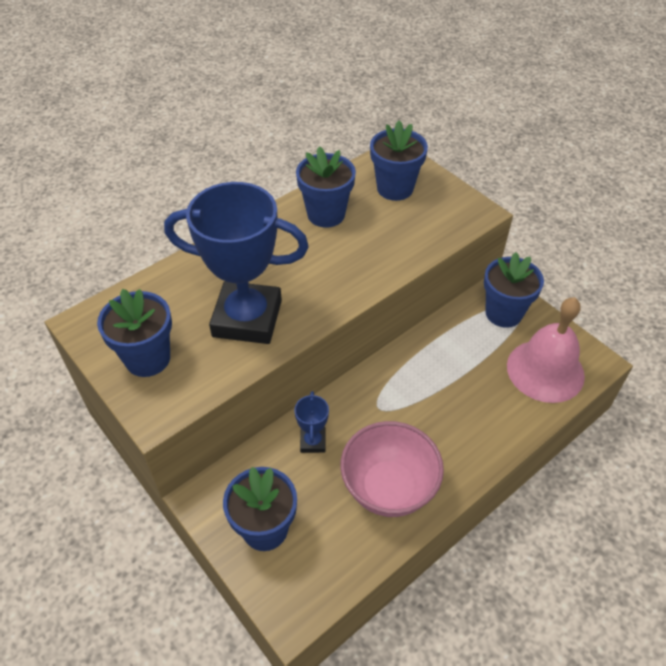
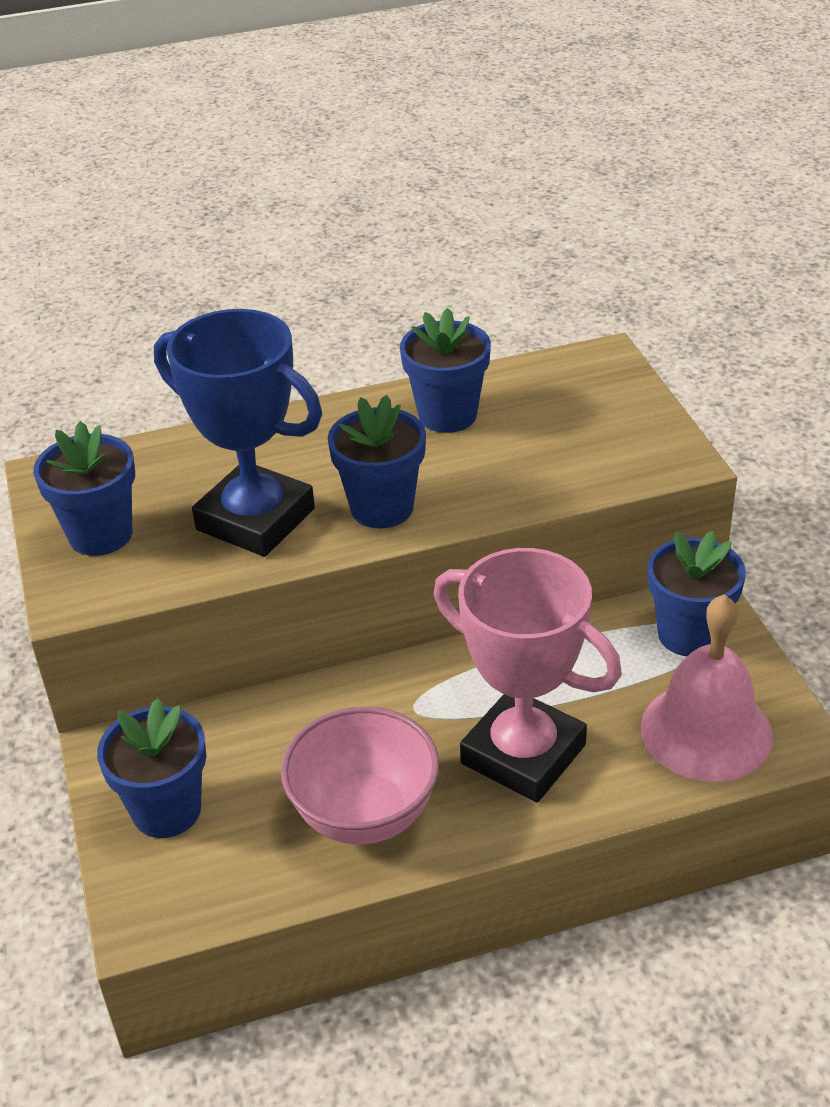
camera: 25 degrees right, 10 degrees down
blue trophy [294,391,329,453] -> none
blue flower pot [370,120,428,201] -> blue flower pot moved to [328,395,426,528]
none -> pink trophy [434,548,622,802]

